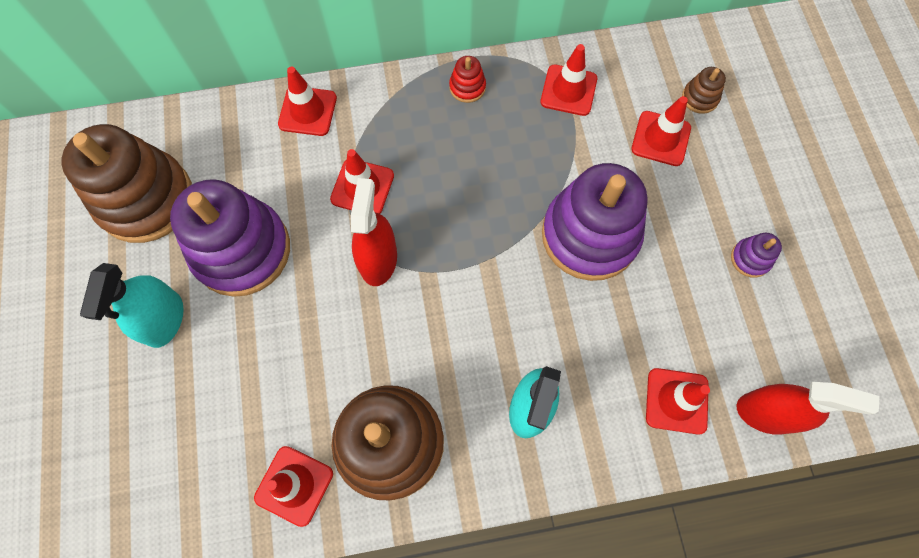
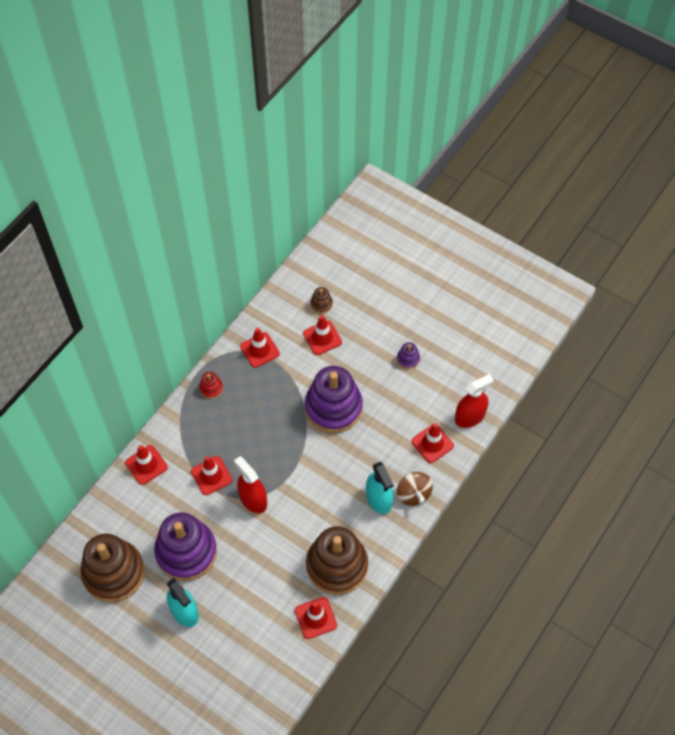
camera: 45 degrees left, 10 degrees down
none -> brown spinning top [397,472,433,506]

